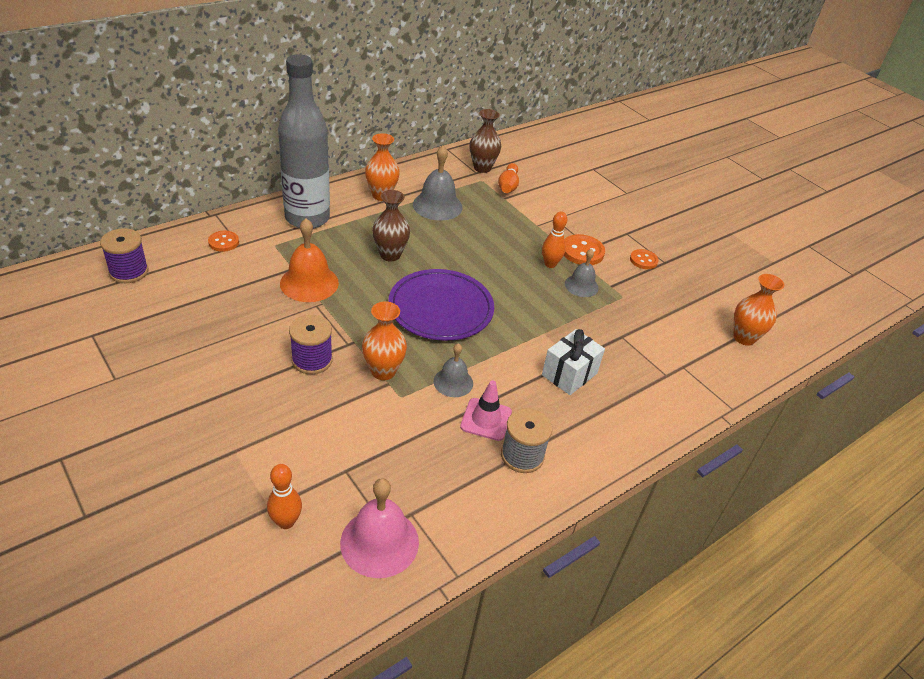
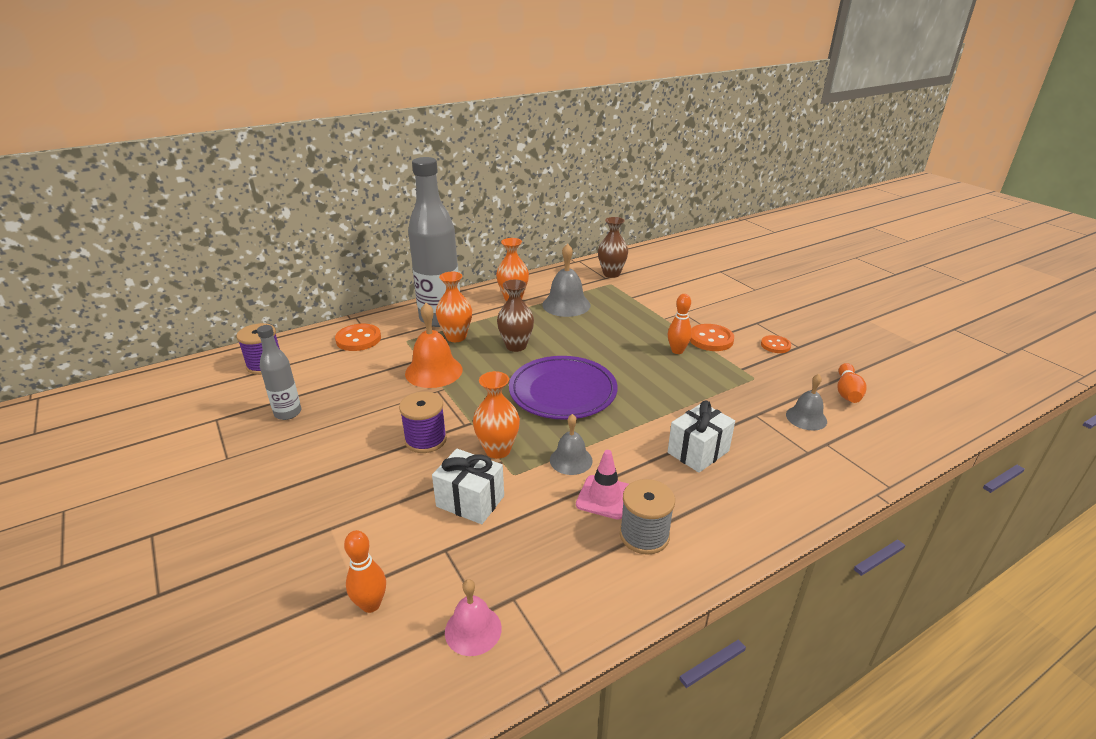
camera: 10 degrees right, 10 degrees down
orange button [208,231,239,252] -> orange button [335,324,381,351], size x1.56
pink bell [340,478,419,578] -> pink bell [445,579,502,656], size x0.62
orange bowling pin [498,163,519,193] -> orange bowling pin moved to [838,363,866,403]
grey bell [565,249,599,297] -> grey bell moved to [786,374,827,430]
orange vase [734,274,784,346] -> orange vase moved to [436,272,472,342]
none -> grey bottle [257,325,301,420]
none -> white gift [432,449,504,524]

